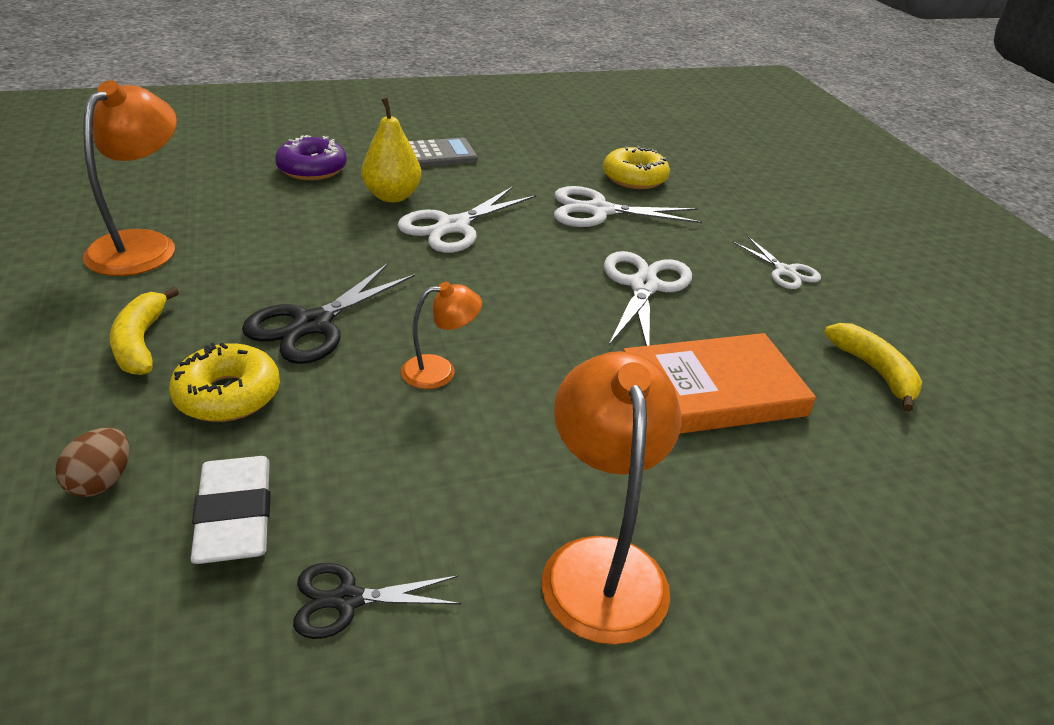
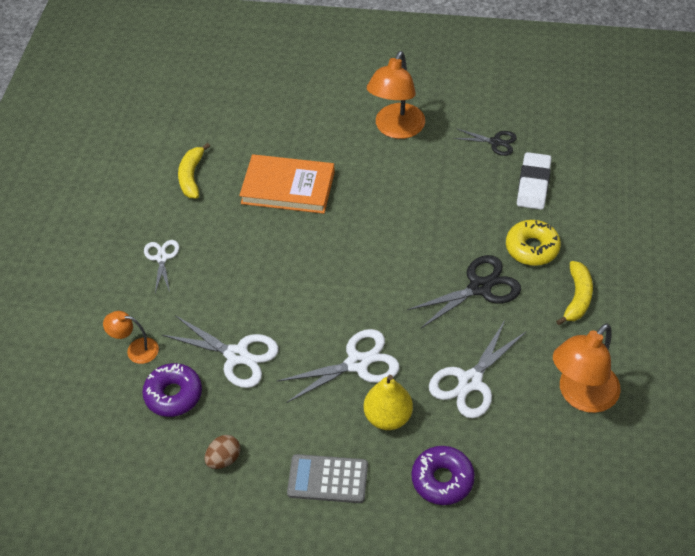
camera: 150 degrees left, 15 degrees up
brown egg [55,428,130,497] -> brown egg moved to [205,435,240,469]
orange lamp [401,282,482,389] -> orange lamp moved to [103,311,159,364]
yellow donut [603,146,670,189] -> purple donut [142,363,202,417]
white scissors [604,251,692,346] -> white scissors moved to [429,320,527,418]

